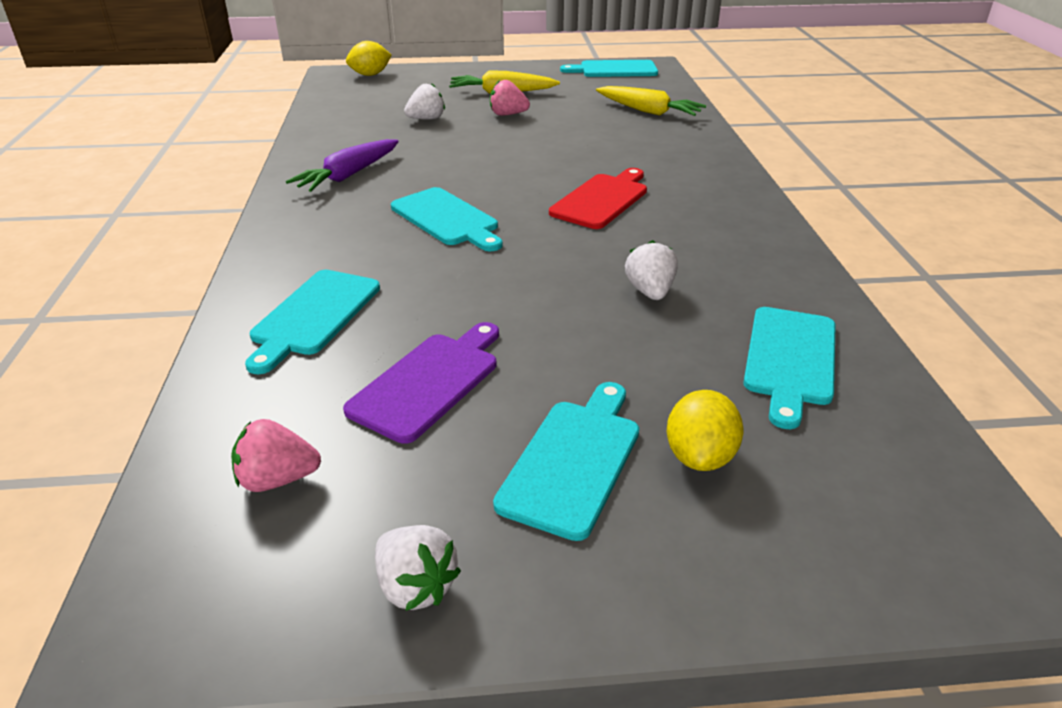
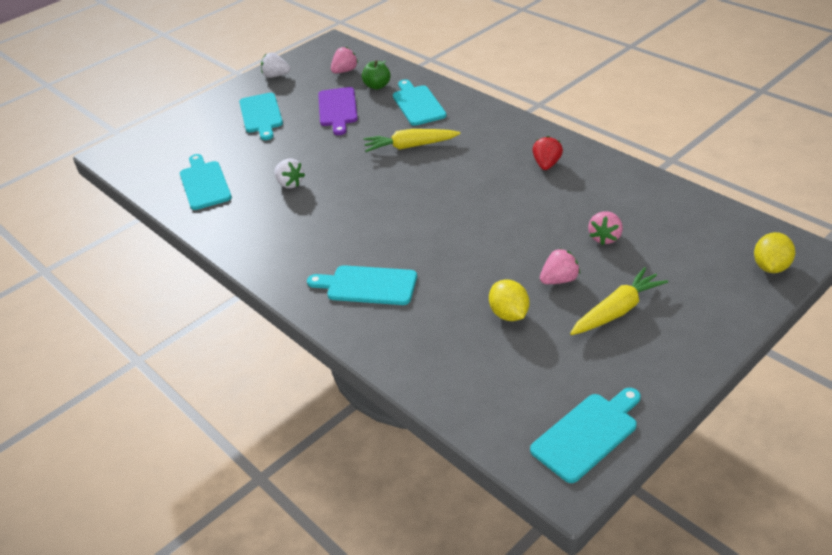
camera: 145 degrees right, 5 degrees up
purple carrot [286,139,399,192] -> red strawberry [533,136,563,170]
turquoise cutting board [391,187,503,251] -> turquoise cutting board moved to [307,265,417,305]
white strawberry [404,83,445,120] -> pink strawberry [588,211,623,245]
red cutting board [549,168,647,229] -> none
yellow carrot [596,86,706,116] -> yellow carrot moved to [363,129,461,152]
yellow lemon [667,390,744,471] -> yellow lemon moved to [489,280,530,321]
none -> green apple [362,60,391,90]

